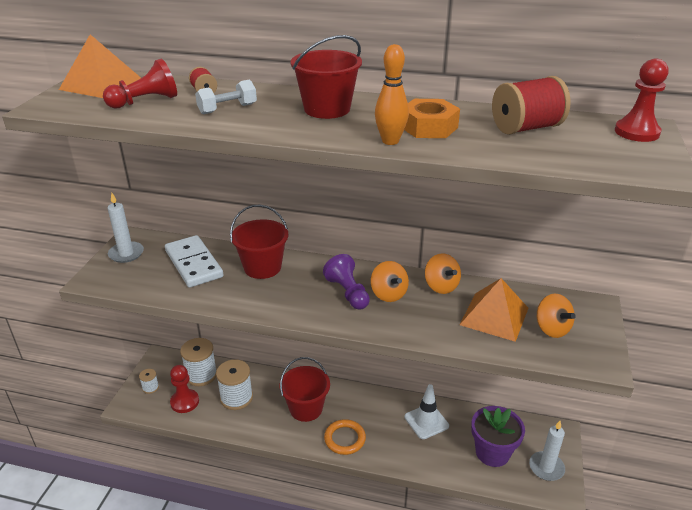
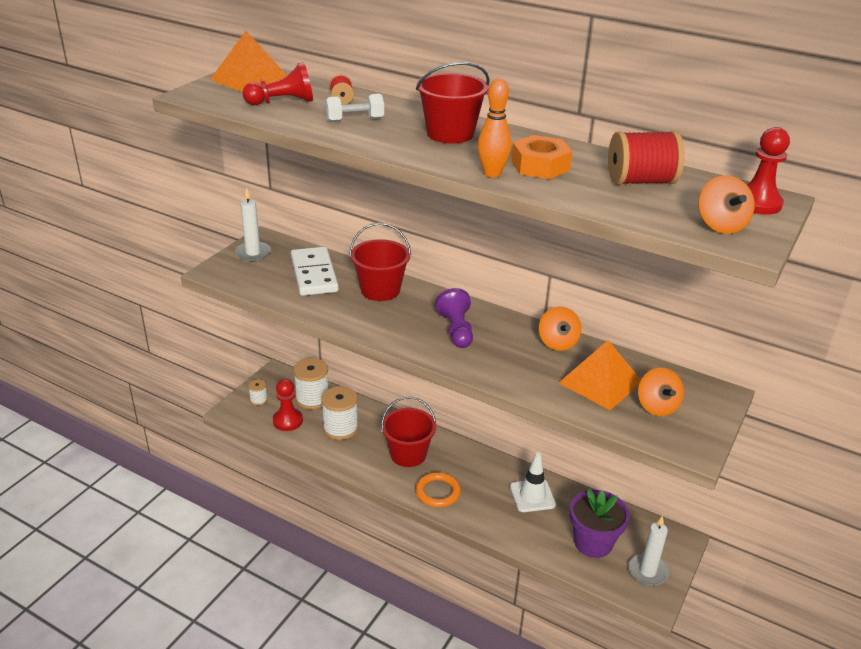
camera: 15 degrees right, 0 degrees up
orange spinning top [371,261,409,302] -> orange spinning top moved to [698,175,755,234]

